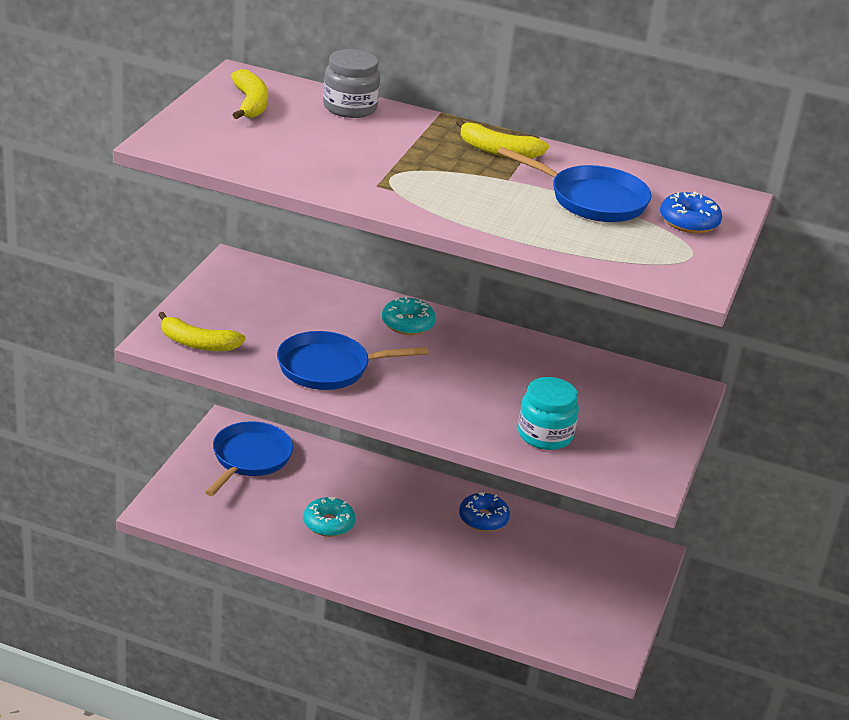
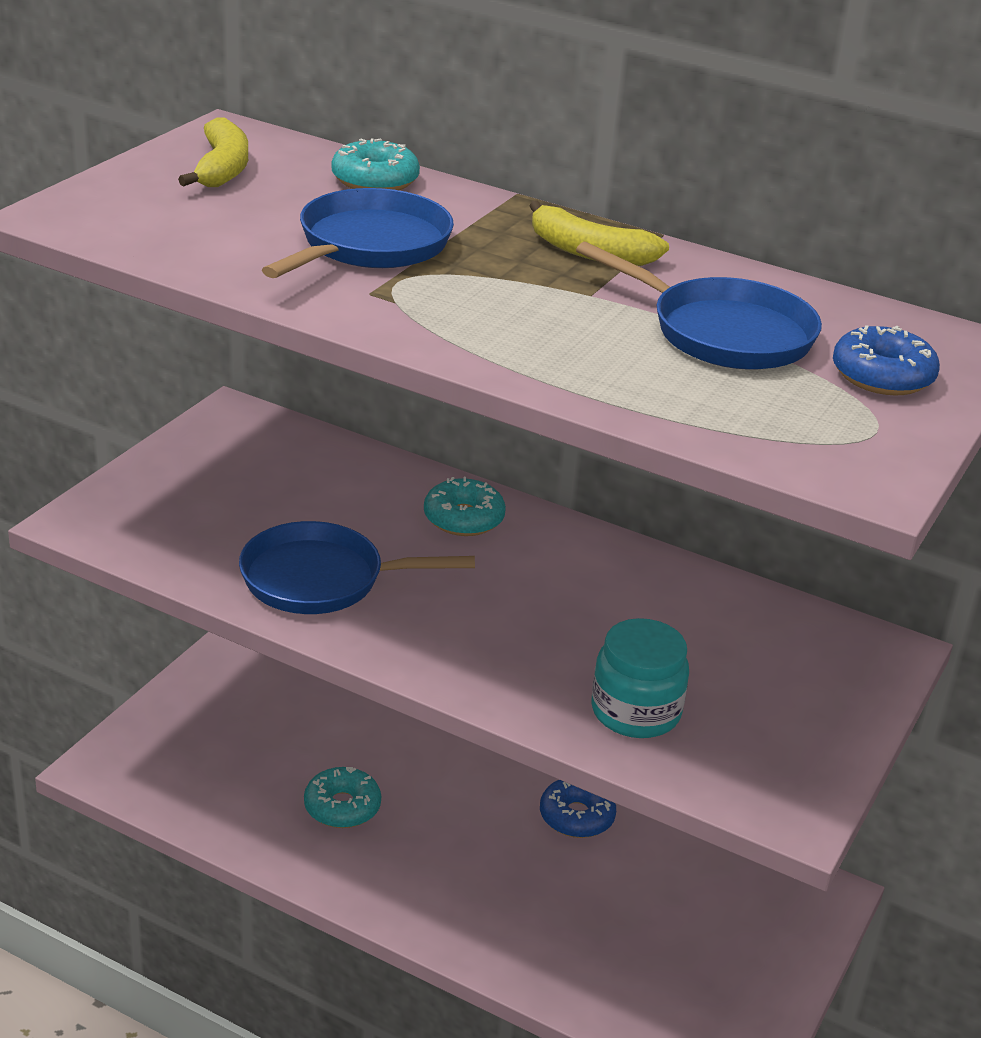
camera: 10 degrees right, 0 degrees up
yellow banana [159,312,246,351] -> none
blue pan [205,421,293,496] -> blue pan moved to [262,188,454,278]
grey jar [323,49,380,118] -> turquoise donut [332,138,420,190]

